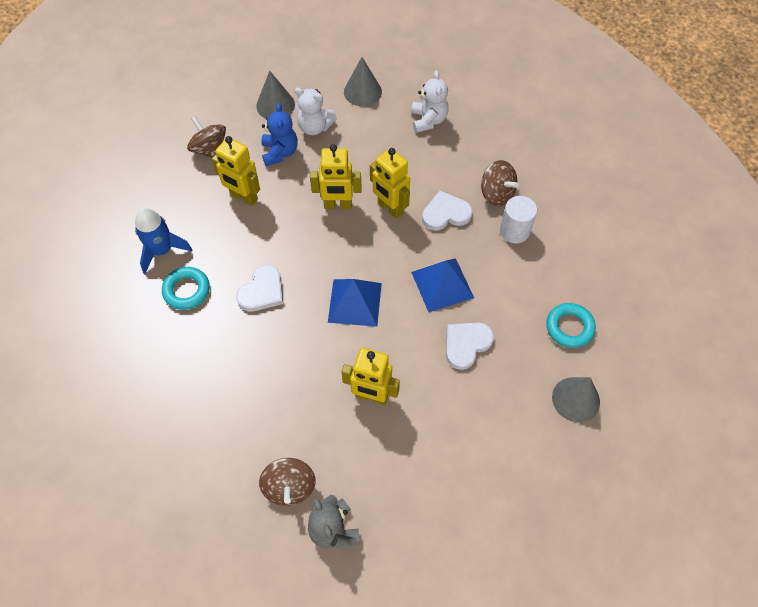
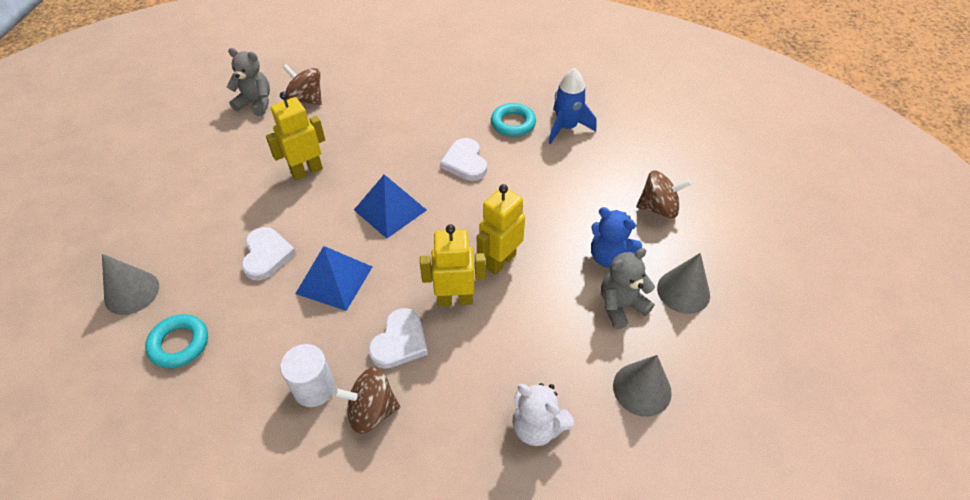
camera: 130 degrees right, 10 degrees down
yellow robot [212,136,260,206] -> none
white teddy bear [294,88,337,135] -> grey teddy bear [601,248,655,329]

